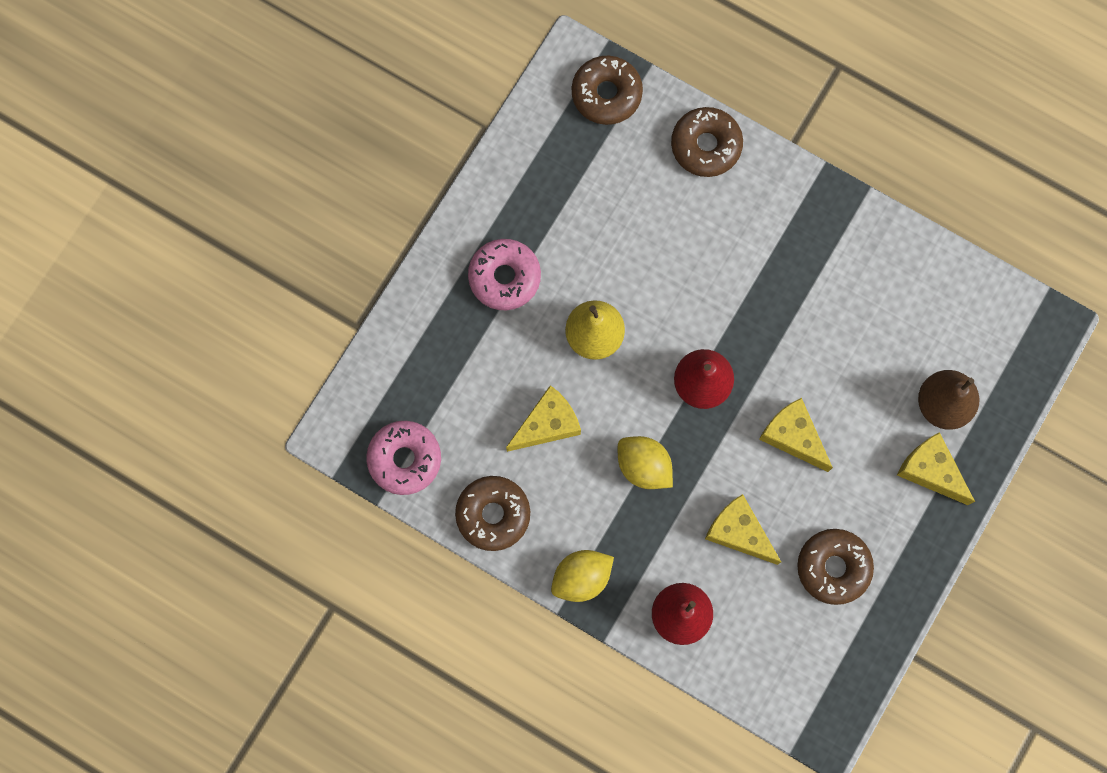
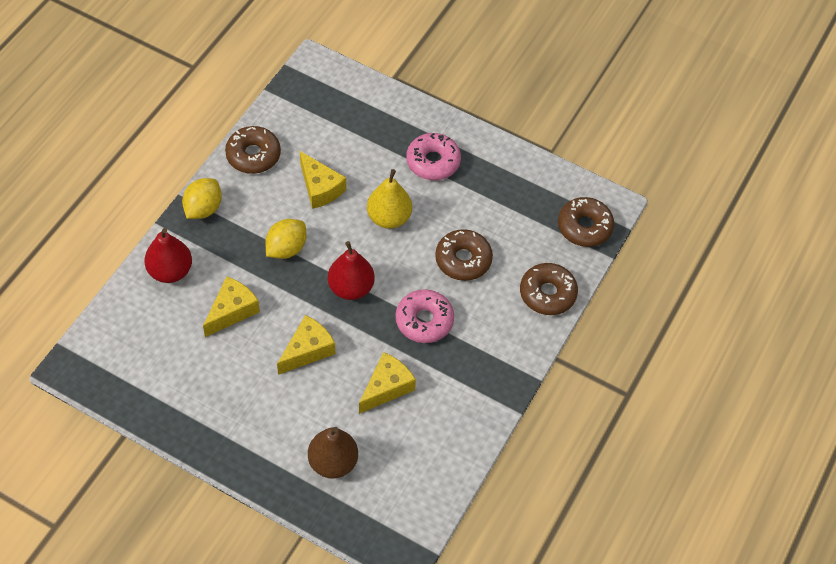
camera: 85 degrees right, 20 degrees down
pink donut [366,421,441,495] -> pink donut moved to [395,289,454,343]
yellow lemon [551,550,614,602] -> yellow lemon turned 60 degrees clockwise [182,178,222,219]
brown donut [797,529,874,605] -> brown donut moved to [435,229,493,281]
yellow cheese [897,432,975,505] -> yellow cheese moved to [359,352,416,414]

